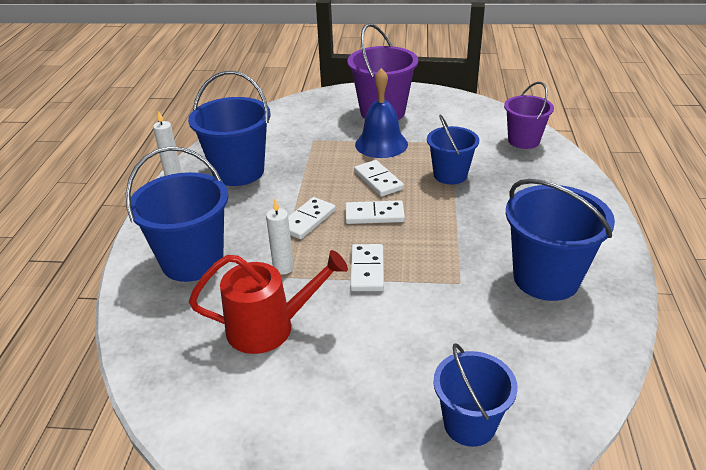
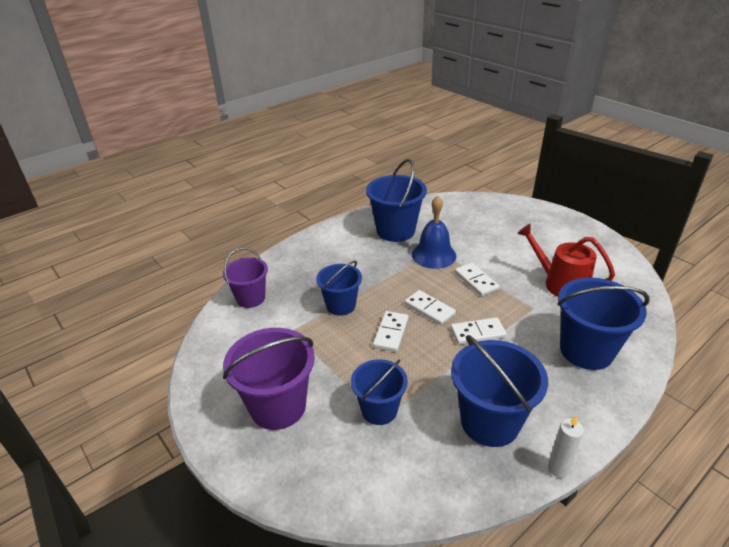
camera: 135 degrees left, 0 degrees up
white candle [266,199,294,275] -> none
white domino [350,244,384,291] -> white domino turned 75 degrees counterclockwise [455,263,500,296]
blue bell [355,68,408,158] -> blue bell moved to [412,196,456,269]
blue bucket [433,343,518,447] -> blue bucket moved to [351,359,408,425]

